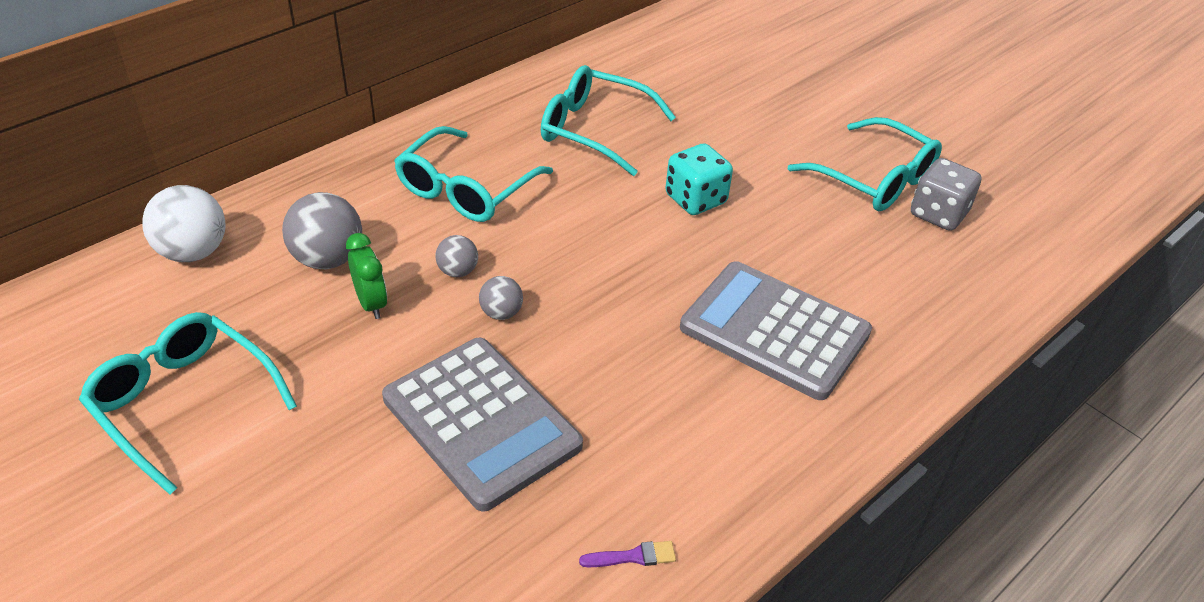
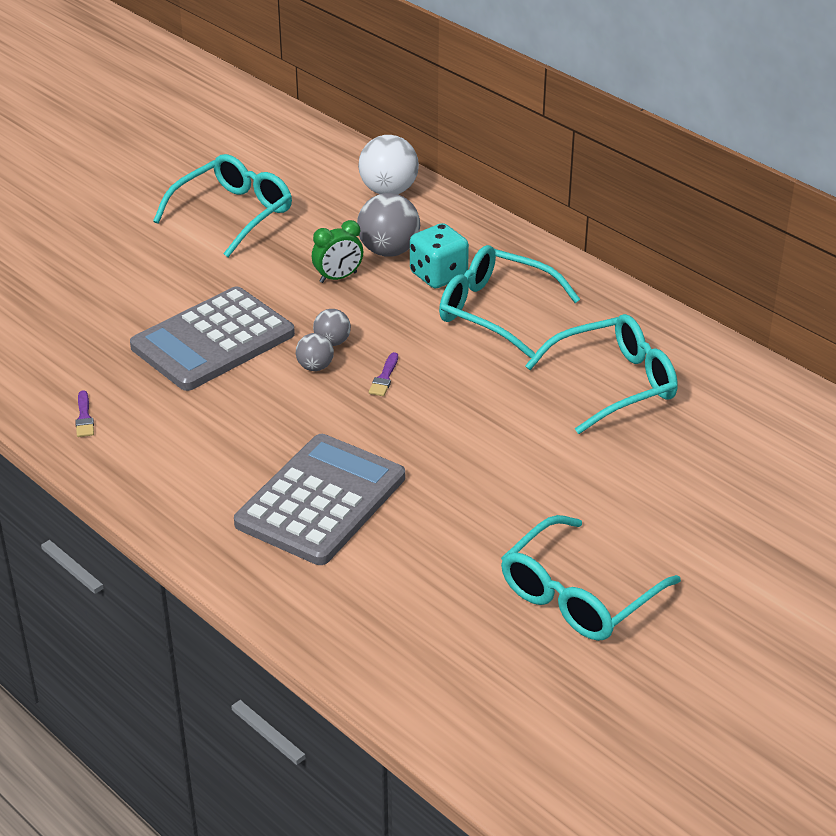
camera: 90 degrees right, 5 degrees down
grey ball [435,235,478,277] -> grey ball moved to [296,333,334,371]
turquoise glasses [541,65,676,176] -> turquoise glasses turned 45 degrees clockwise [525,314,678,434]
turquoise dice [666,144,733,215] -> turquoise dice moved to [410,223,469,288]
grey dice [911,158,981,231] -> none
none -> purple brush [369,352,398,396]

